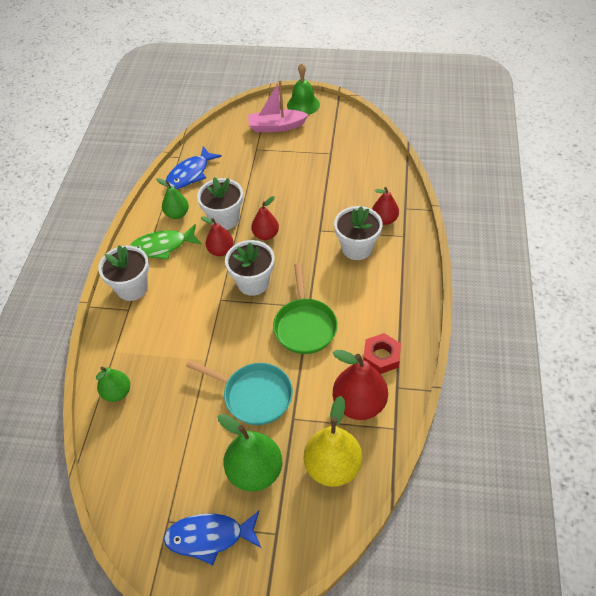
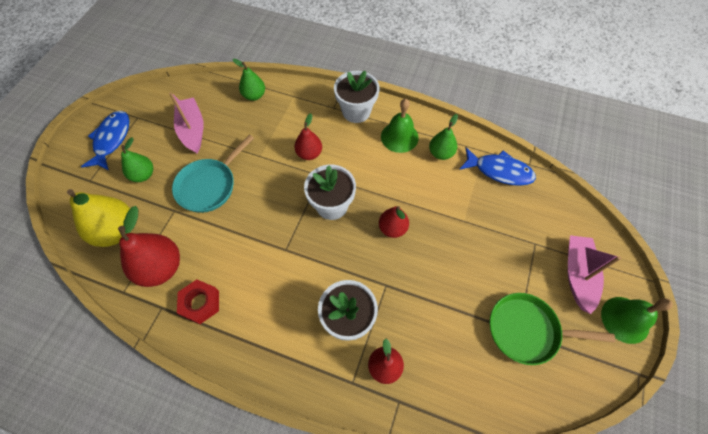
camera: 100 degrees right, 10 degrees up
green fish [130,224,202,260] -> green bell [381,99,419,153]
blue fish [166,147,222,189] -> blue fish turned 150 degrees clockwise [459,147,536,186]
white flower pot [197,177,243,230] -> none
red pear [201,216,234,256] -> red pear moved to [294,114,322,160]
green pear [218,414,282,492] -> green pear [121,138,153,182], size x0.60
green pan [273,263,338,354] -> green pan moved to [490,293,615,365]
none -> pink boat [169,92,204,153]

